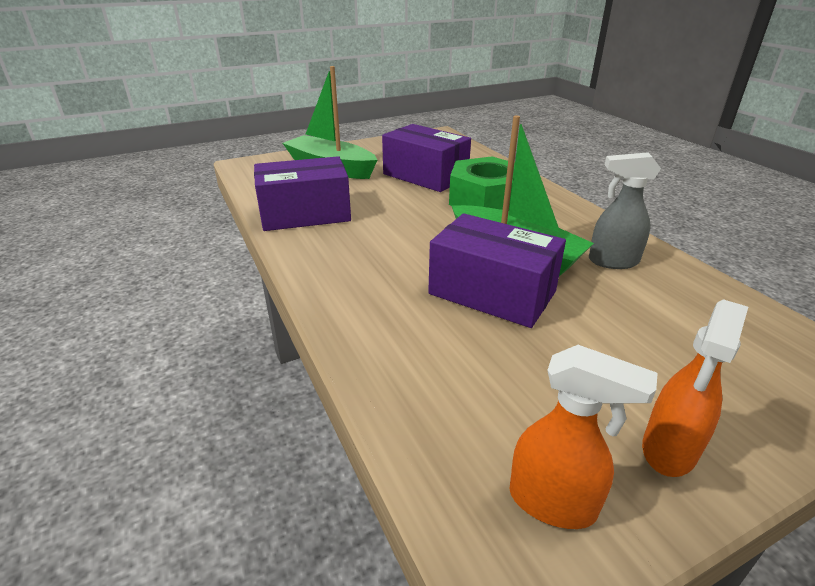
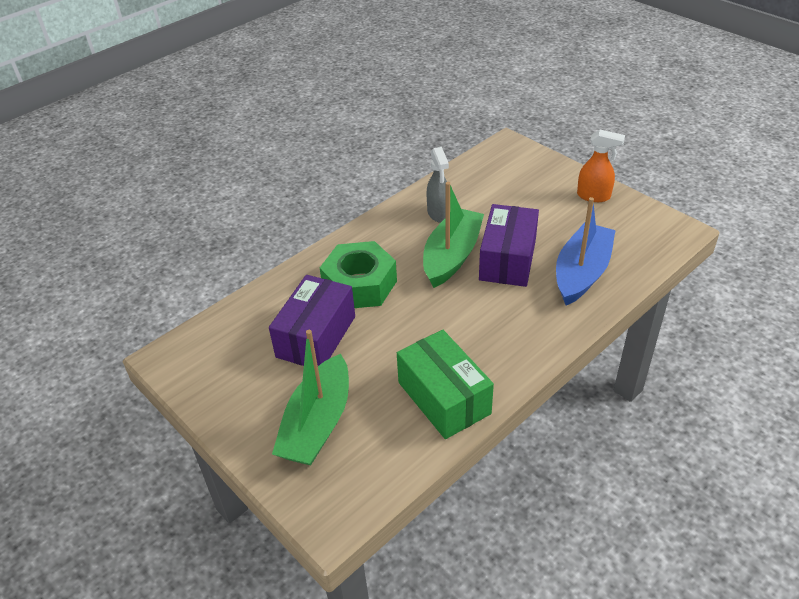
camera: 105 degrees left, 10 degrees up
purple box [254,156,351,231] -> green box [397,330,494,439]
orange spray bottle [509,345,658,529] -> none
none -> blue boat [556,197,616,305]

